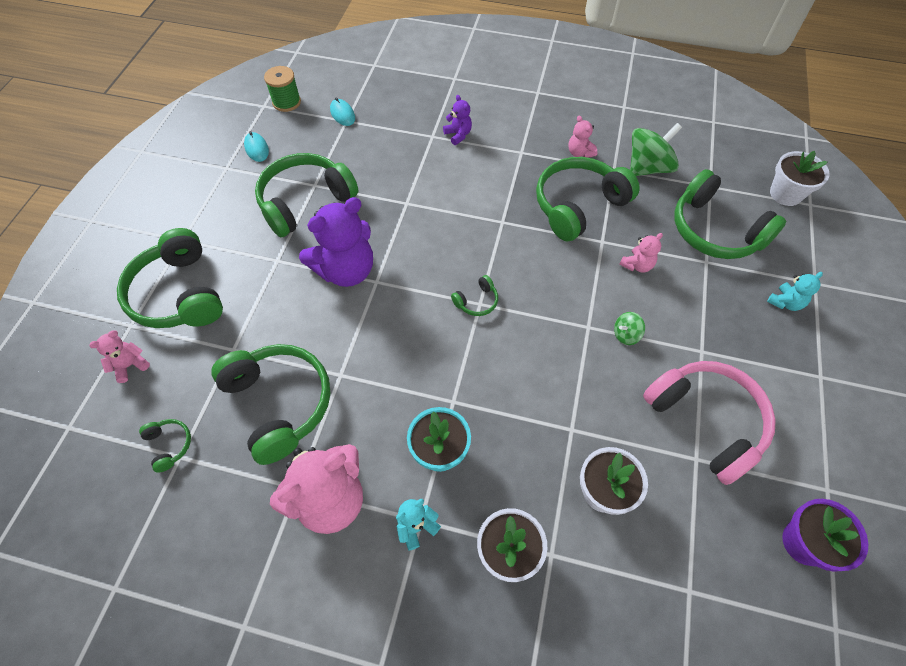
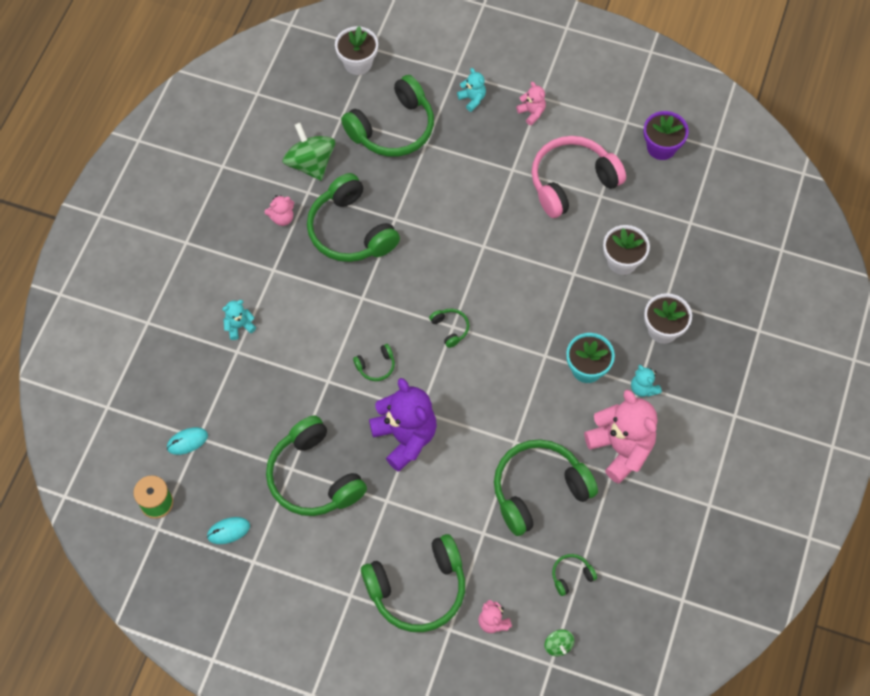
camera: 85 degrees left, 5 degrees up
purple teddy bear [443,95,472,145] -> turquoise teddy bear [222,300,256,340]
green spinning top [614,312,645,345] -> green spinning top moved to [544,629,574,656]
pink teddy bear [619,233,663,272] -> pink teddy bear moved to [516,82,546,126]
none -> green headphones [353,344,395,381]

